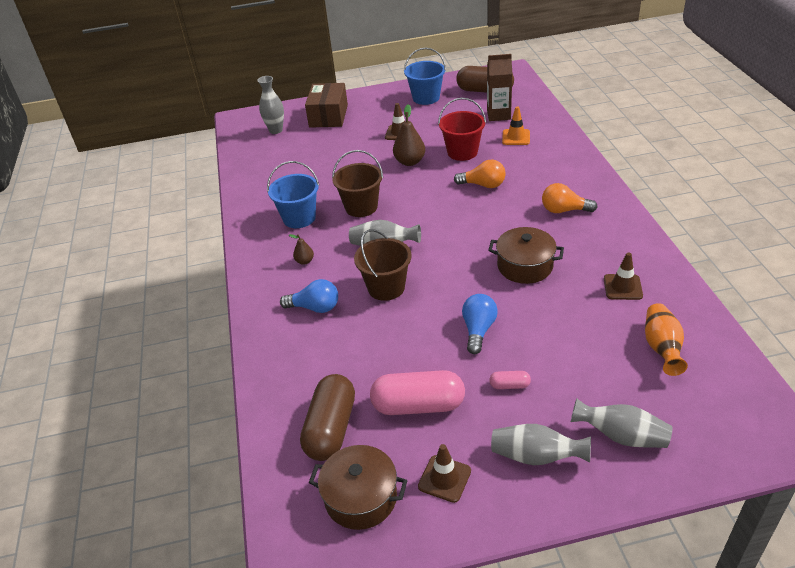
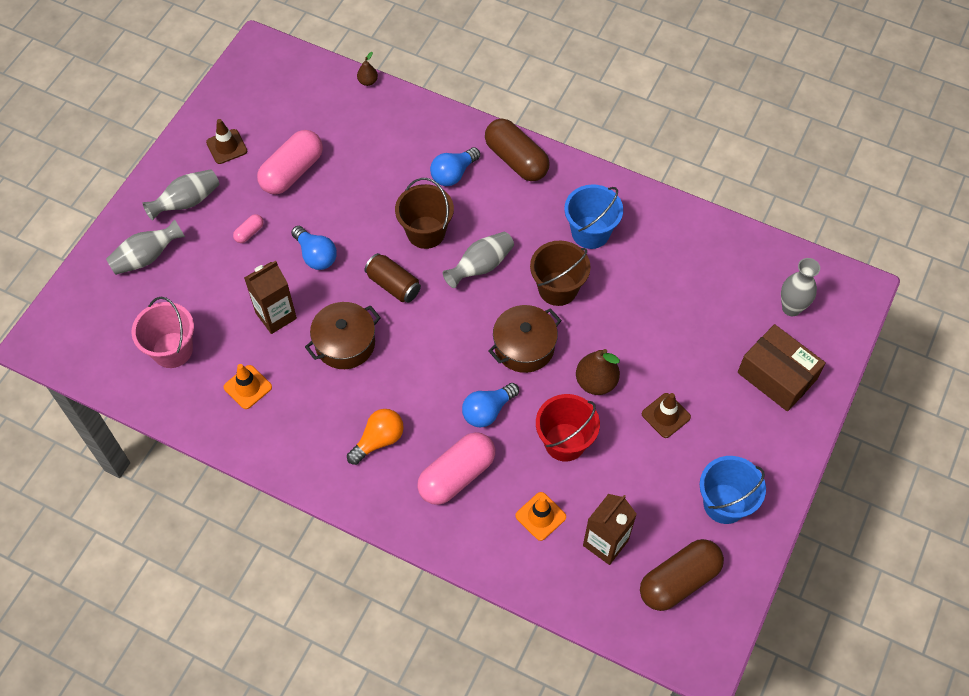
camera: 125 degrees right, 20 degrees up
brown pear [289,234,314,265] -> brown pear moved to [357,52,378,86]
brown capsule [300,374,355,461] -> brown capsule moved to [485,119,550,181]
brown pot [309,445,408,530] -> brown pot moved to [488,305,562,373]
orange light bulb [454,159,506,188] -> blue light bulb [462,383,519,428]
brown traffic cone [604,252,643,300] -> orange traffic cone [223,364,272,409]
orange vase [645,303,688,376] -> pink bucket [132,297,194,368]
none -> brown carton [244,261,297,334]
none -> brown can [365,253,421,302]
none -> pink capsule [417,432,495,505]

